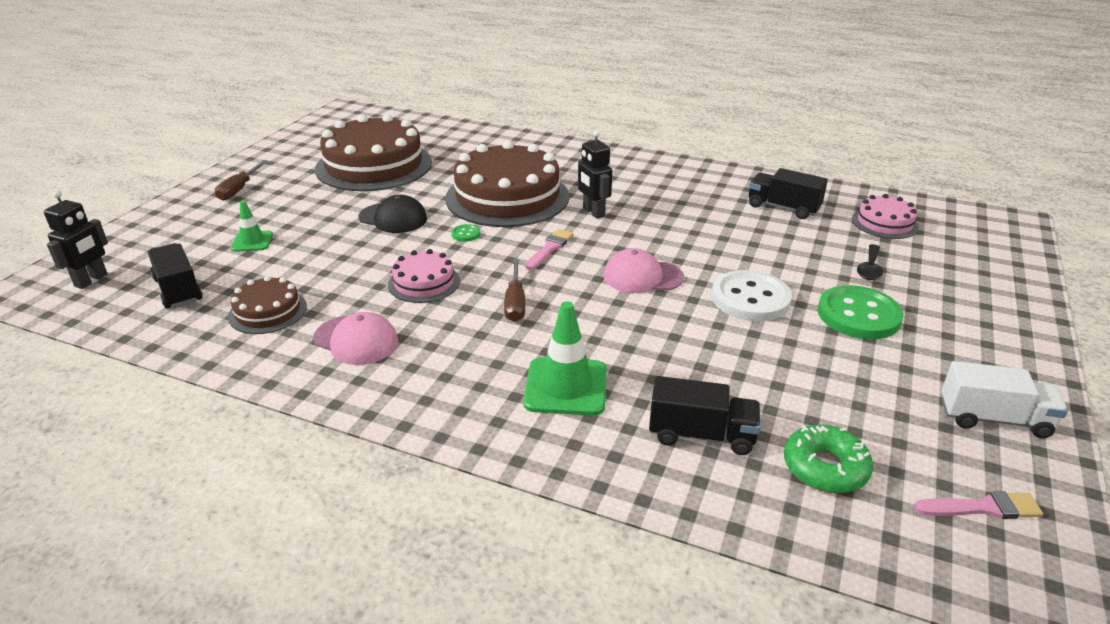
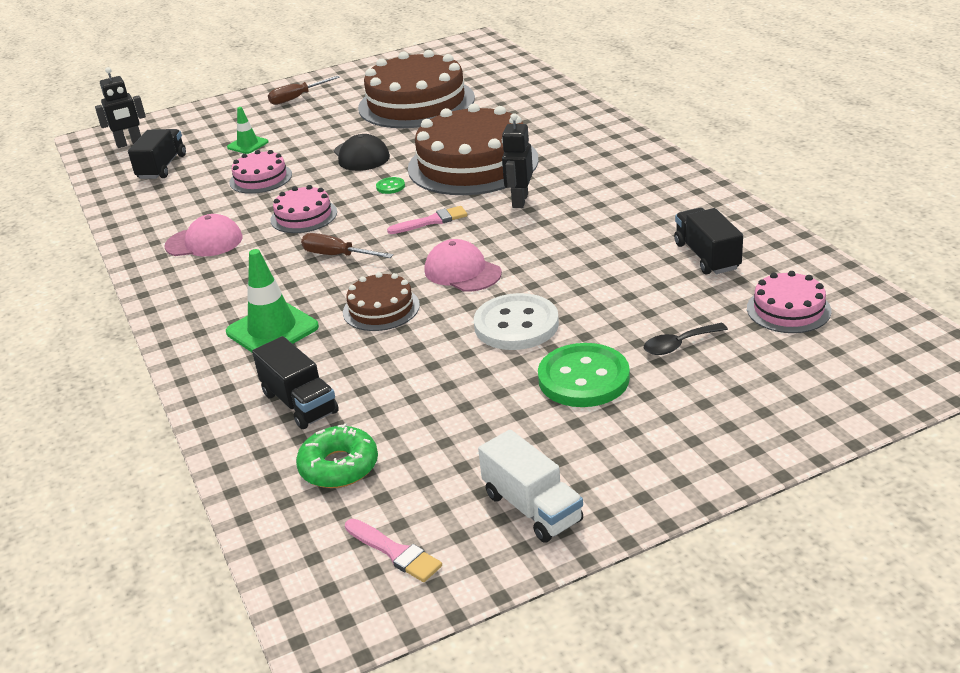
camera: 45 degrees right, 0 degrees up
brown cake [228,276,307,334] -> brown cake moved to [343,272,420,331]
pink cap [313,312,398,365] -> pink cap turned 75 degrees counterclockwise [164,214,243,256]
brown screwdriver [504,259,525,322] -> brown screwdriver turned 75 degrees clockwise [301,233,393,258]
none -> pink cake [229,150,292,194]

